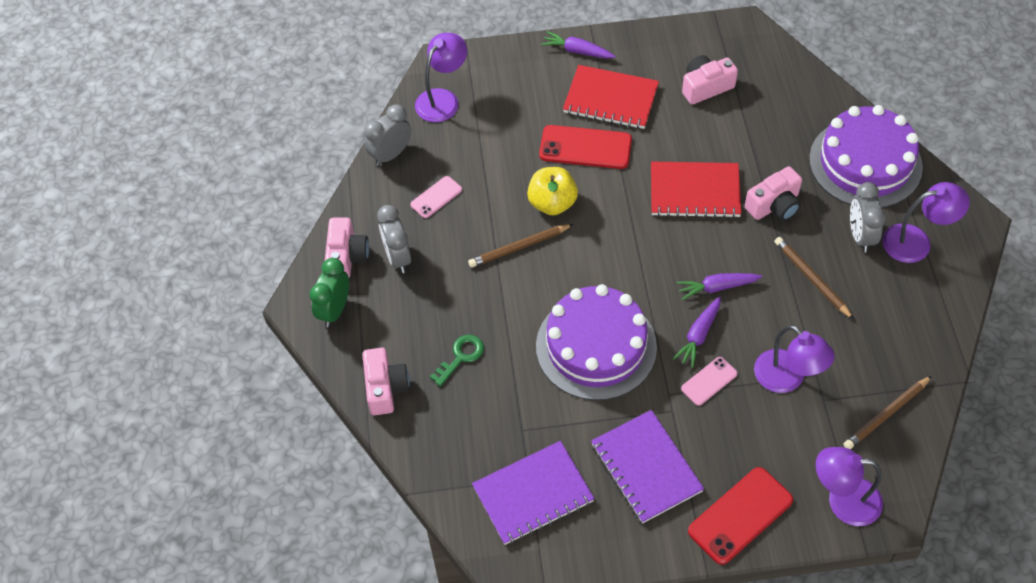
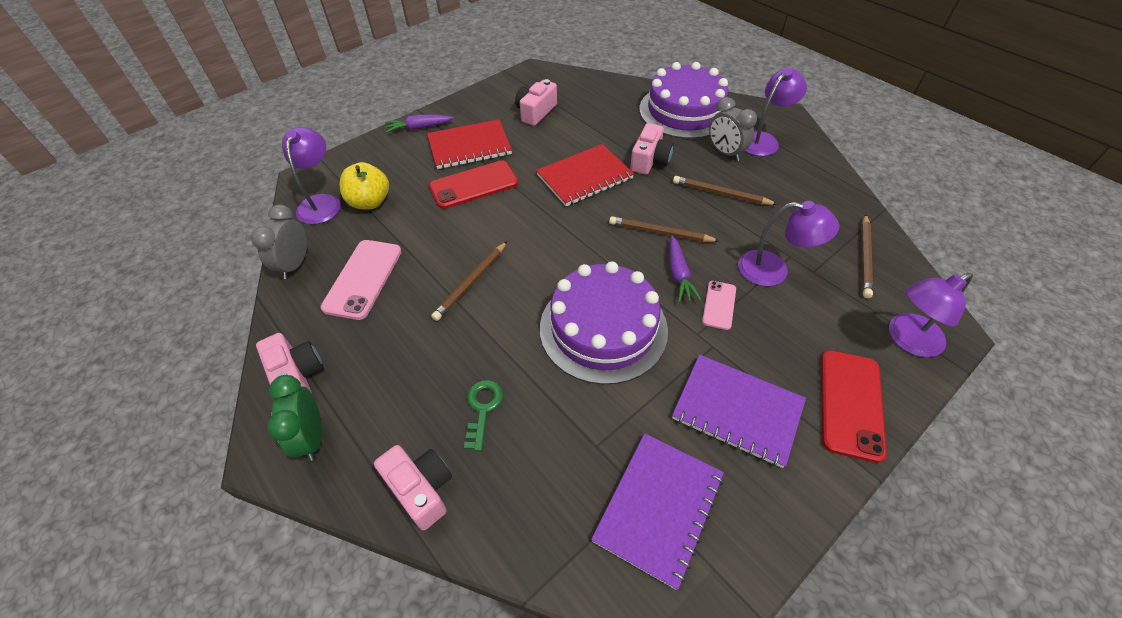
camera: 35 degrees left, 5 degrees down
grey clock [377,205,411,273] -> none
pink phone [410,176,462,218] -> pink phone [320,240,402,320], size x1.77
yellow apple [527,167,578,215] -> yellow apple moved to [340,162,389,209]
purple carrot [676,273,762,300] -> brown pencil [609,216,720,242]

